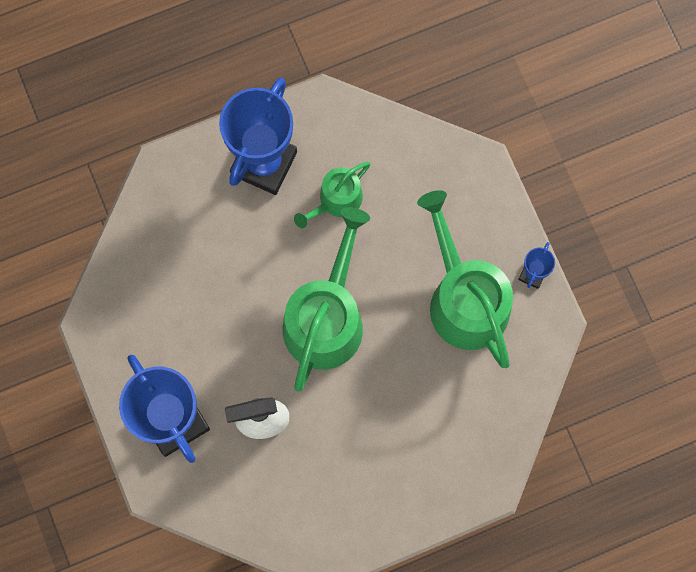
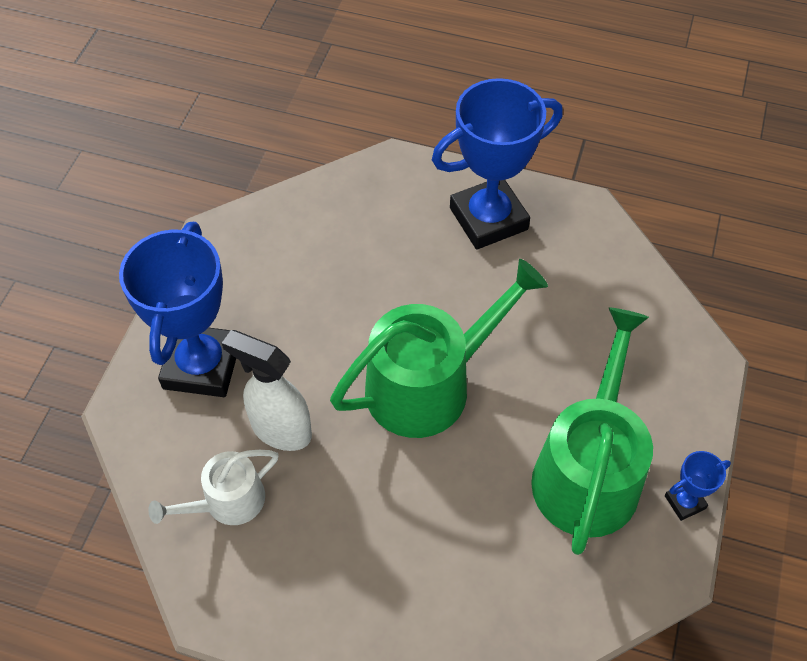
camera: 40 degrees right, 20 degrees down
green watering can [294,162,371,228] -> none
none -> white watering can [148,450,279,525]

